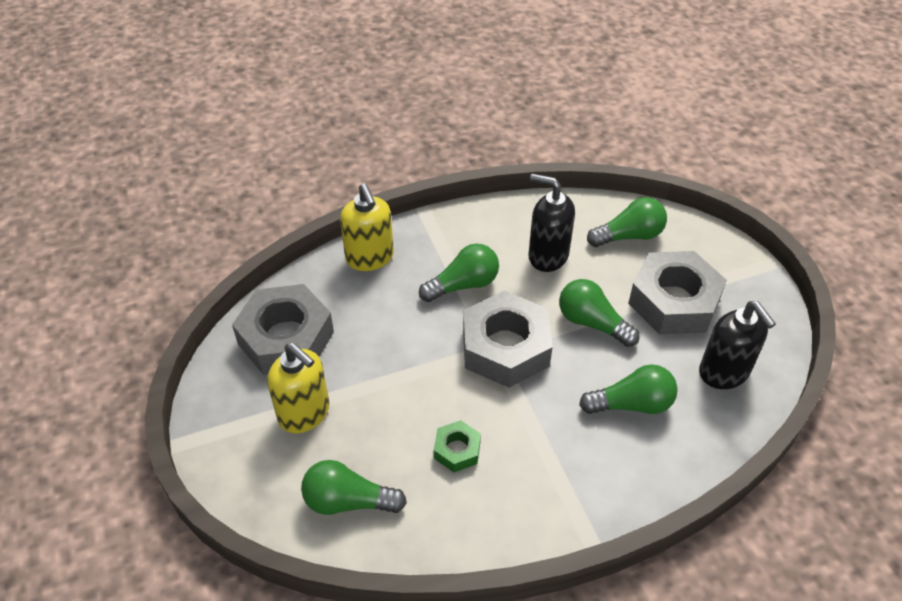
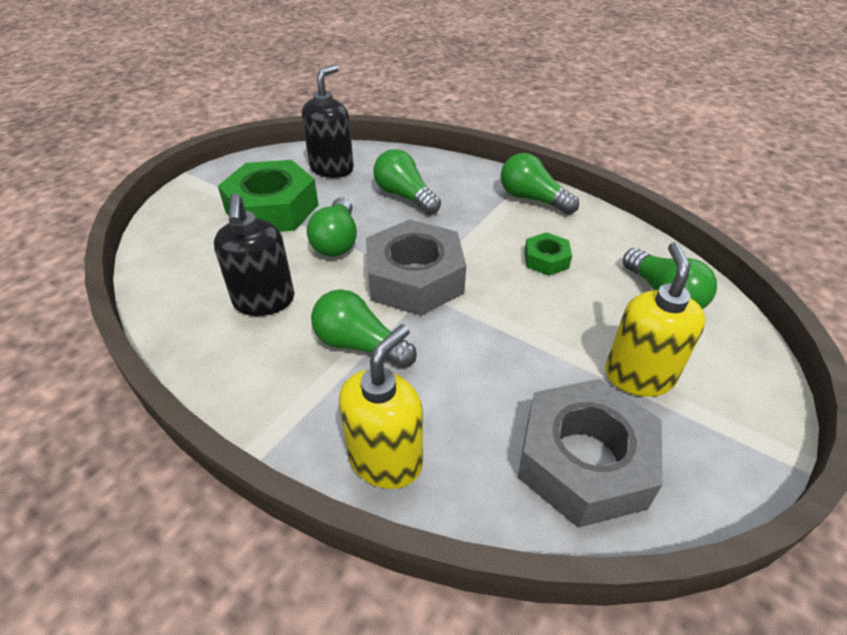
camera: 125 degrees left, 5 degrees down
green light bulb [587,197,667,247] -> green light bulb moved to [501,153,579,215]
grey nut [628,251,727,334] -> green nut [218,160,318,232]

